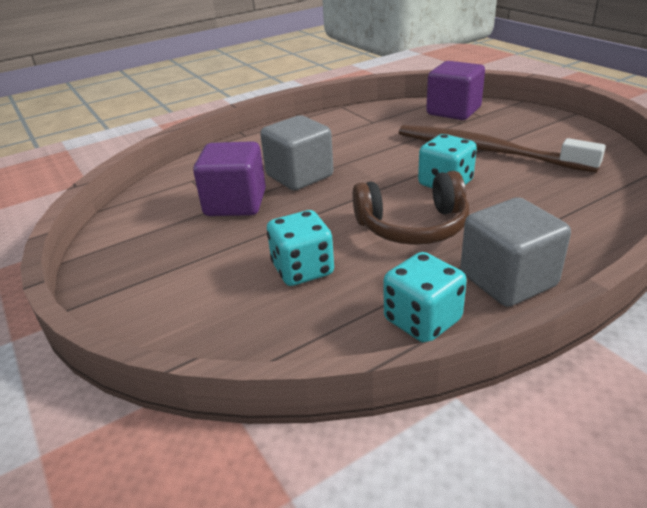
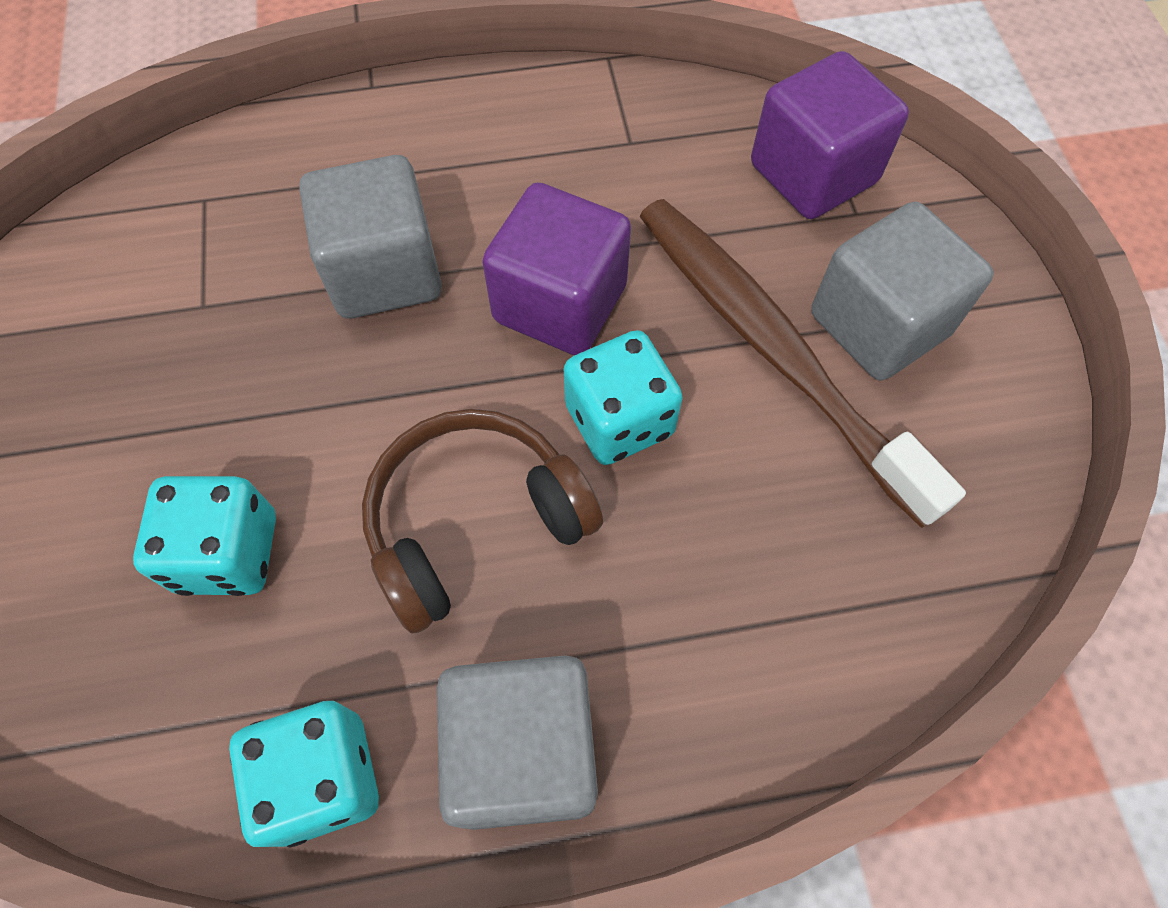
camera: 20 degrees right, 30 degrees up
purple cube [193,141,266,216] -> purple cube moved to [482,182,631,355]
brown headphones [353,171,469,245] -> brown headphones turned 135 degrees clockwise [362,409,603,634]
none -> grey cube [811,202,994,381]

